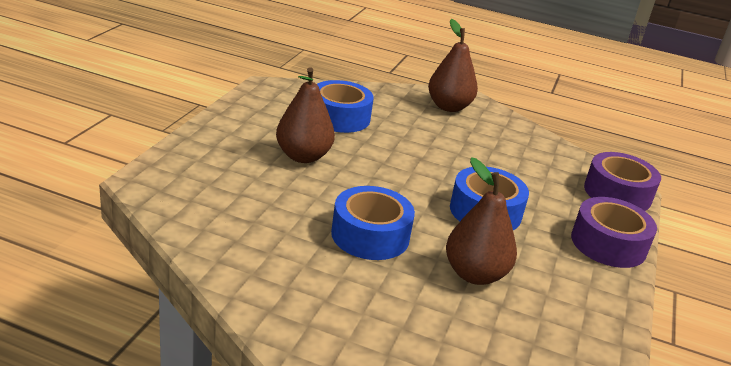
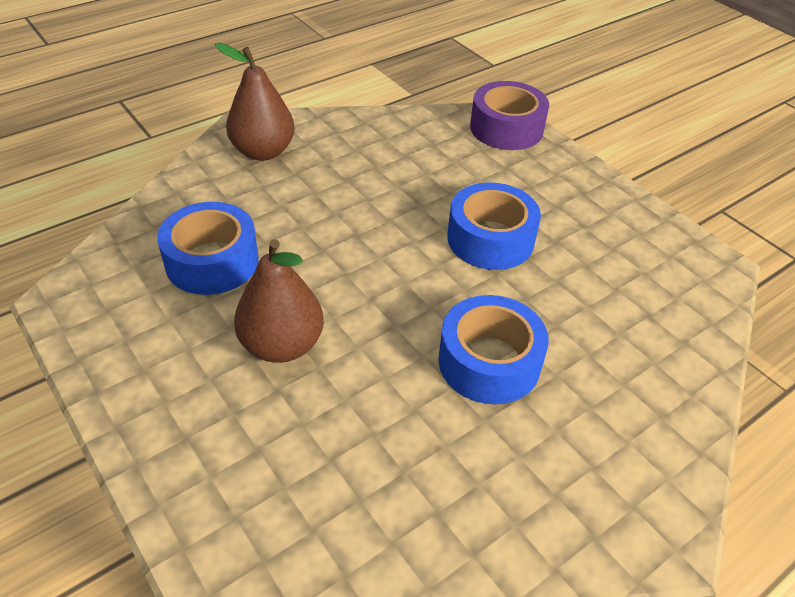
camera: 55 degrees left, 15 degrees up
brown pear [446,157,517,285] -> none
purple tape [571,197,657,268] -> none

